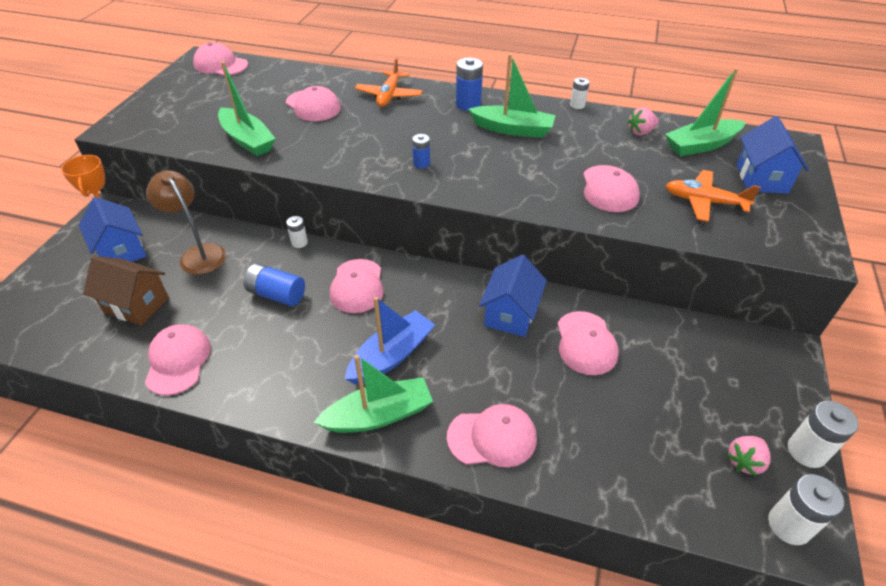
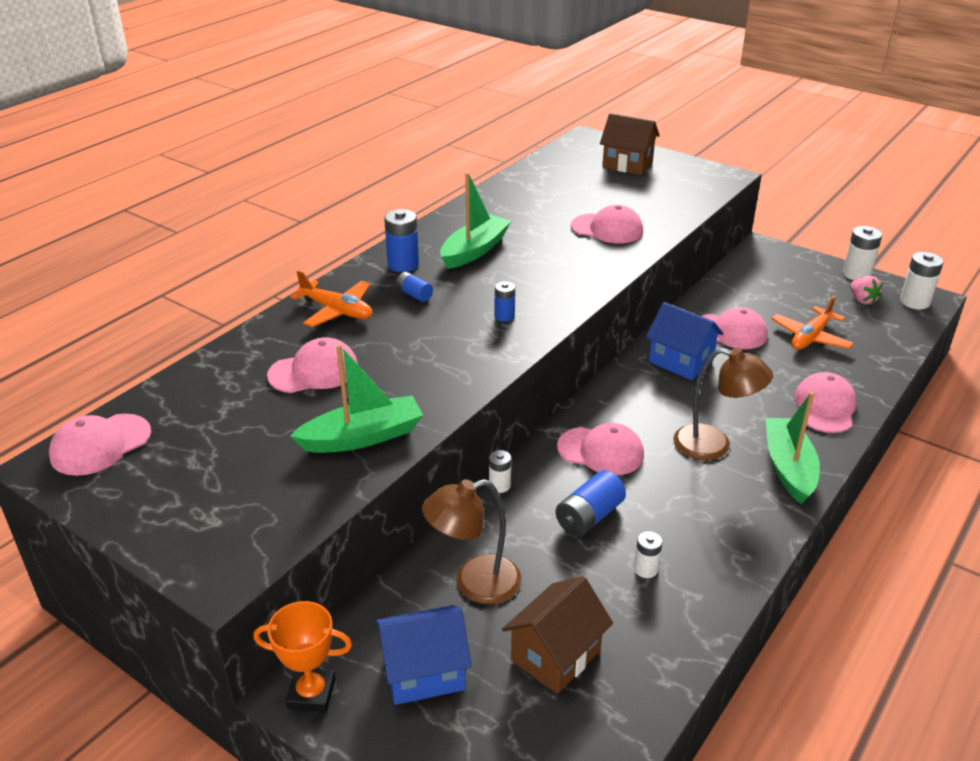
camera: 70 degrees left, 10 degrees down
pink cap [145,324,211,395] -> none
blue boat [345,297,435,384] -> brown lamp [673,348,773,460]
white battery [570,78,590,109] -> white battery moved to [634,531,662,578]
pink strawberry [627,107,659,135] -> none
green boat [665,68,746,156] -> none
orange plane [666,170,761,222] -> orange plane moved to [771,296,854,350]
blue house [737,116,809,194] -> brown house [600,113,660,175]
none -> blue battery [396,272,433,302]

